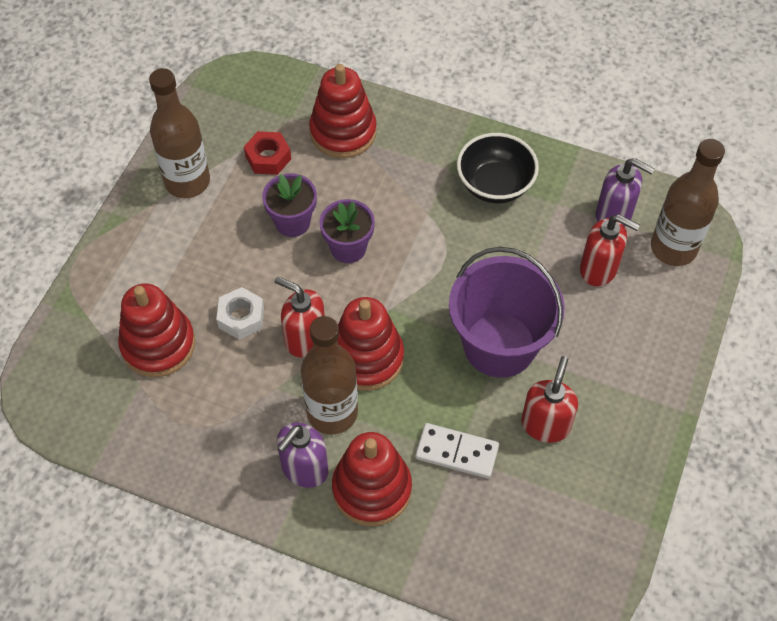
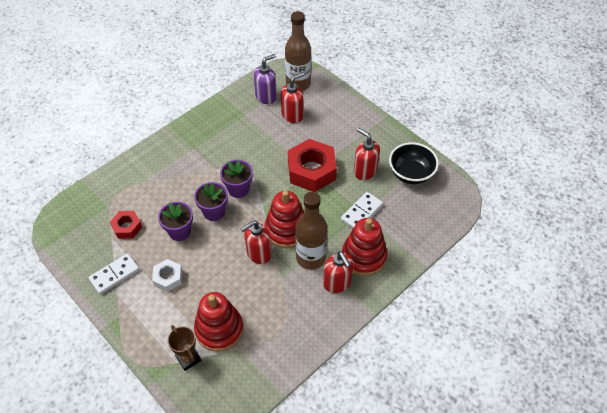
camera: 65 degrees left, 5 degrees down
brown bottle [149,68,210,198] -> white domino [88,253,139,294]
white nut [216,287,264,340] -> white nut moved to [152,259,182,292]
purple soap dispenser [277,423,328,488] -> red soap dispenser [323,251,354,293]
red stacking toy [309,64,377,158] -> none
purple bucket [449,247,565,378] -> red nut [288,139,337,192]
black bowl [457,133,539,203] -> black bowl moved to [389,142,439,184]
none -> brown trophy [168,325,201,371]
none -> purple flower pot [220,160,253,198]

